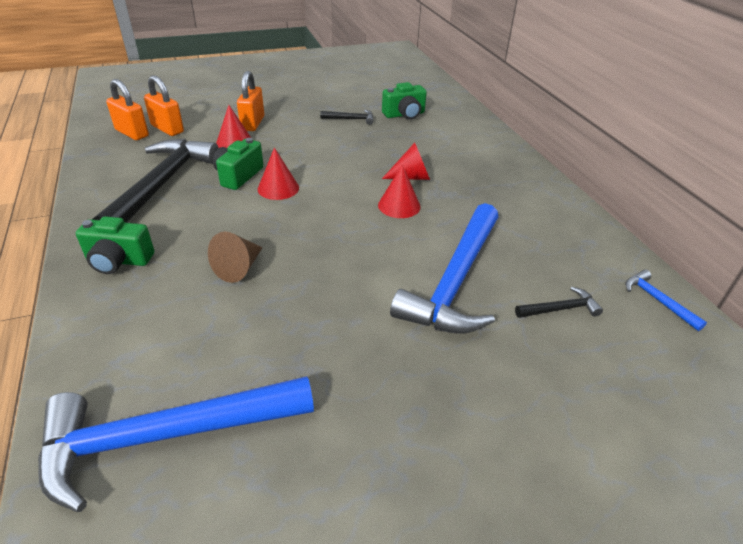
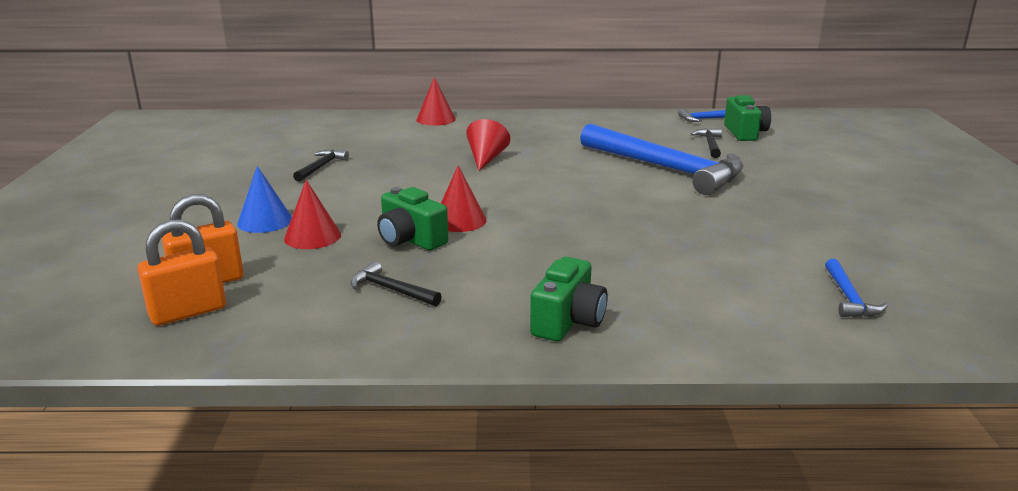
camera: 70 degrees left, 15 degrees down
blue hammer [38,376,314,512] -> blue hammer [825,259,888,317], size x0.42
black hammer [92,139,218,223] -> black hammer [350,261,442,306], size x0.42
brown cone [208,232,262,283] -> none
orange padlock [237,71,264,131] -> blue cone [237,166,292,233]
red cone [378,165,421,218] -> red cone moved to [416,77,456,126]
green camera [382,82,427,120] -> green camera moved to [724,95,771,141]

